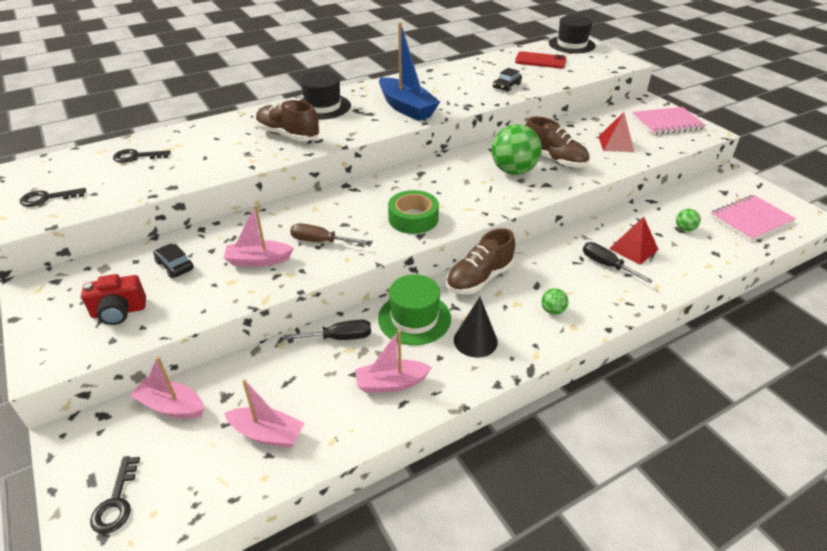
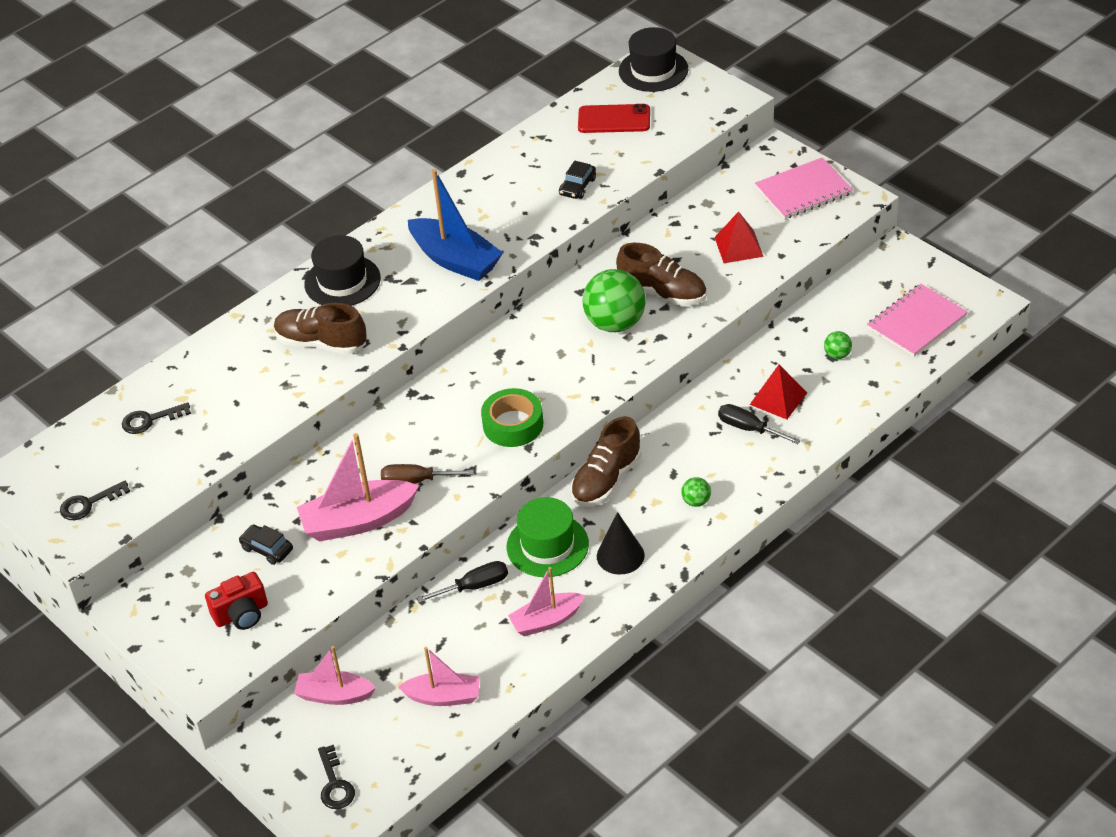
camera: 10 degrees left, 5 degrees up
pink boat [224,205,294,267] -> pink boat [297,433,419,542], size x1.58

